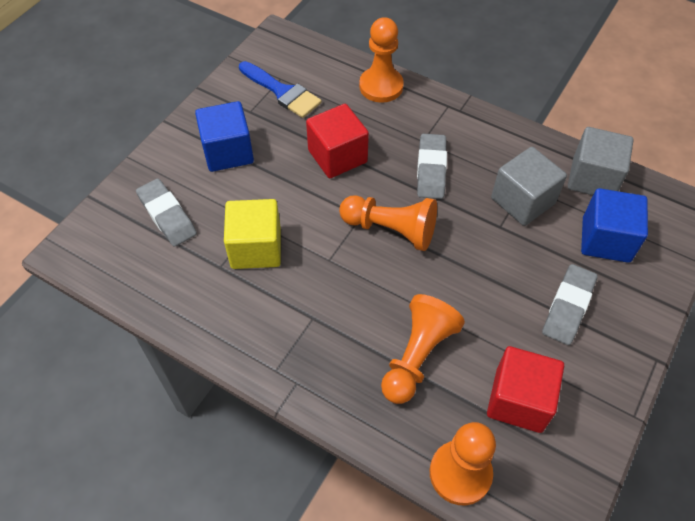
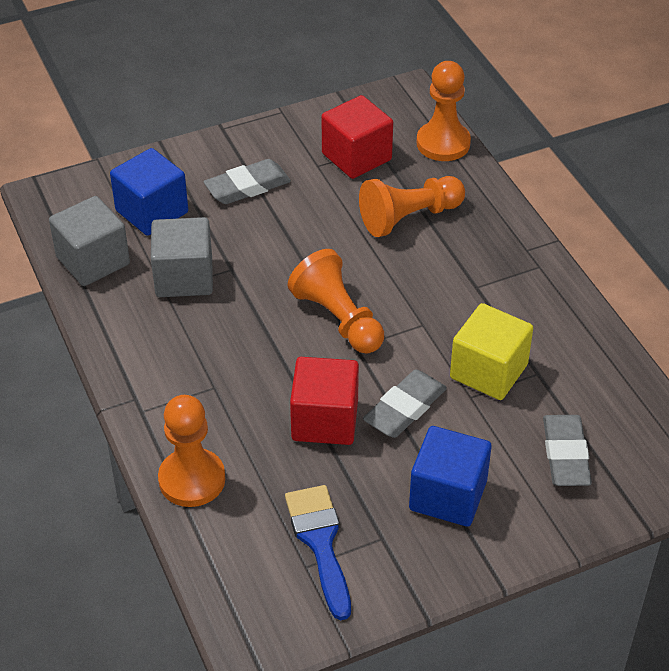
camera: 145 degrees left, 10 degrees down
grey eraser [417,134,447,199] -> grey eraser moved to [363,370,447,438]

